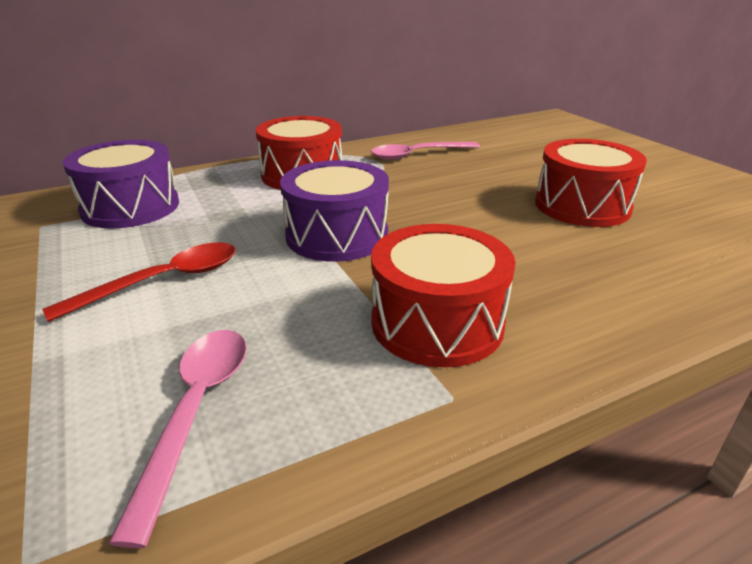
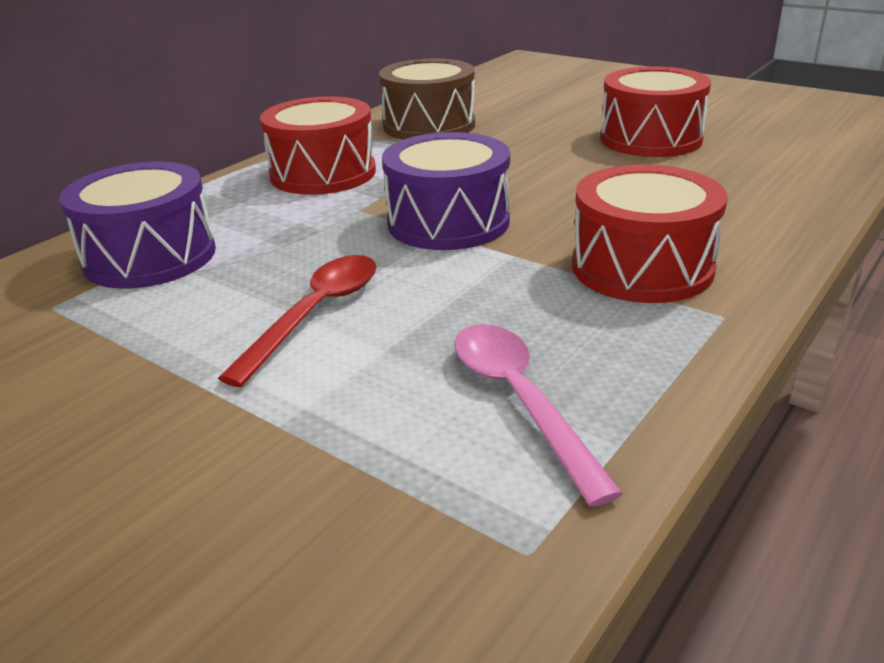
camera: 25 degrees left, 0 degrees up
pink spoon [371,142,480,160] -> brown drum [379,58,475,140]

